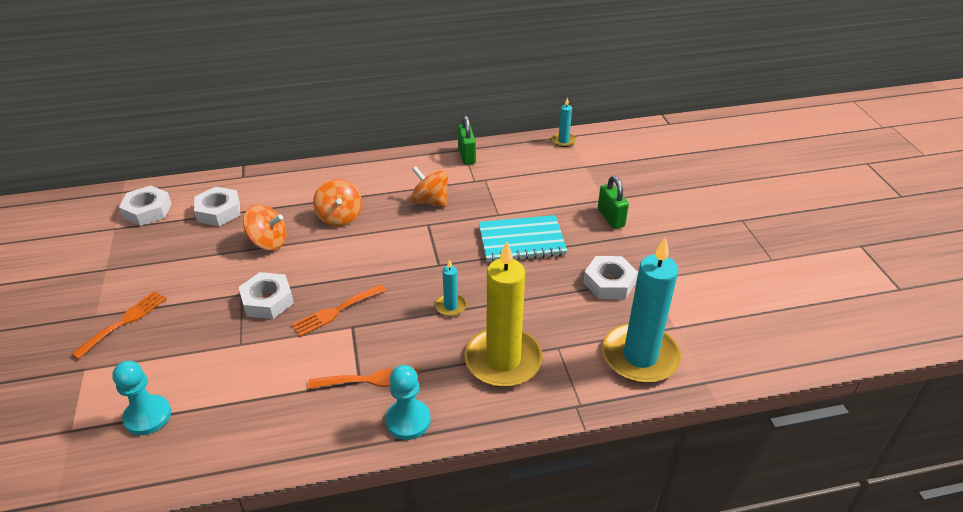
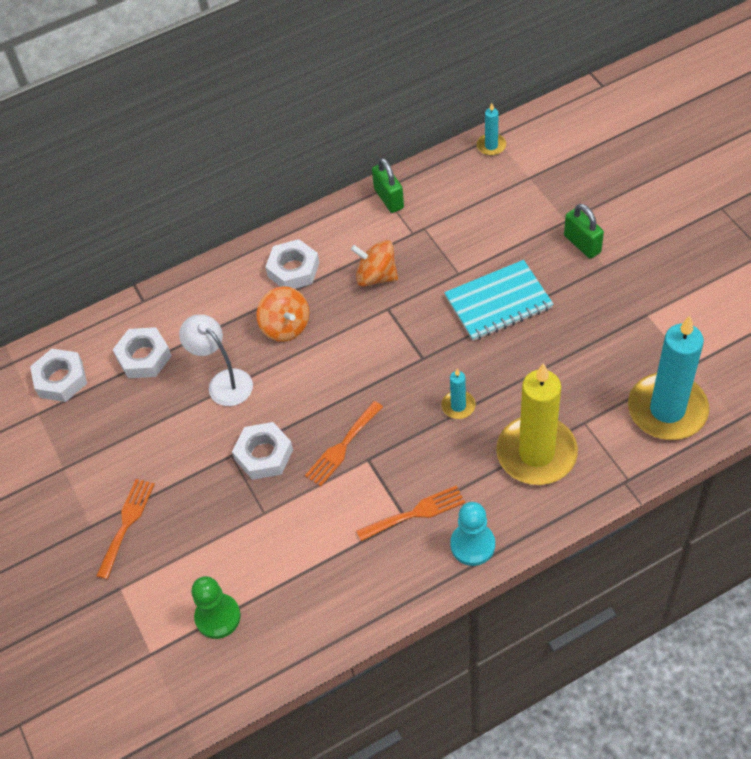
camera: 10 degrees left, 15 degrees up
turquoise pawn [112,361,171,435] -> green pawn [191,576,241,639]
orange spinning top [243,204,287,250] -> white lamp [179,314,253,406]
white nut [583,256,638,299] -> white nut moved to [265,239,319,289]

